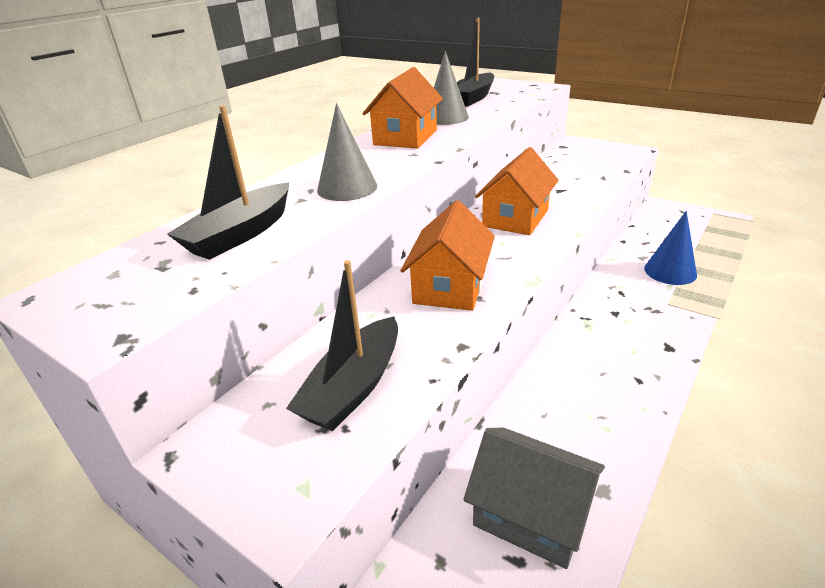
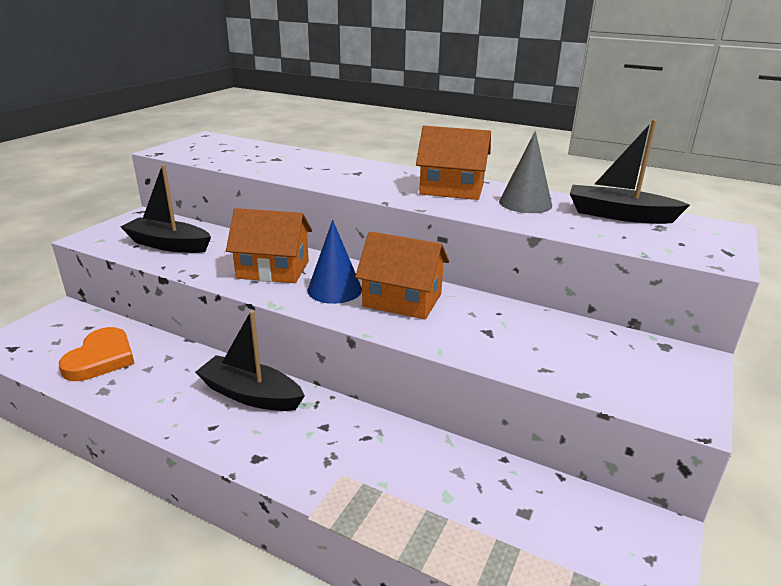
camera: 80 degrees right, 5 degrees down
black boat [167,105,289,260] -> black boat moved to [195,310,305,411]
grey cone [317,103,377,201] -> none
grey house [463,428,605,569] -> orange heart [59,327,135,381]
blue cone [644,211,697,285] -> blue cone moved to [307,220,362,304]

